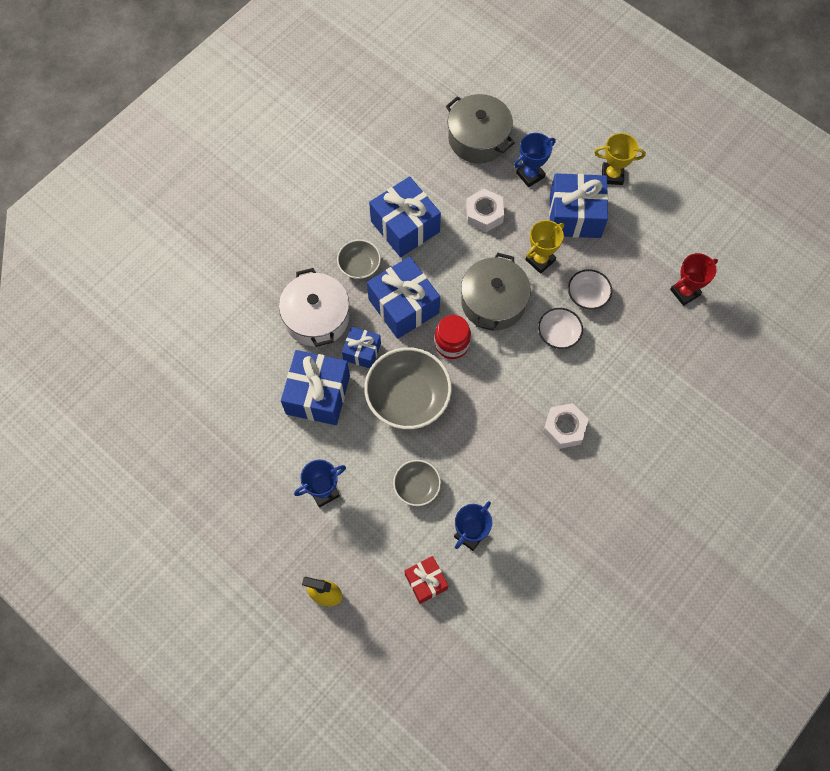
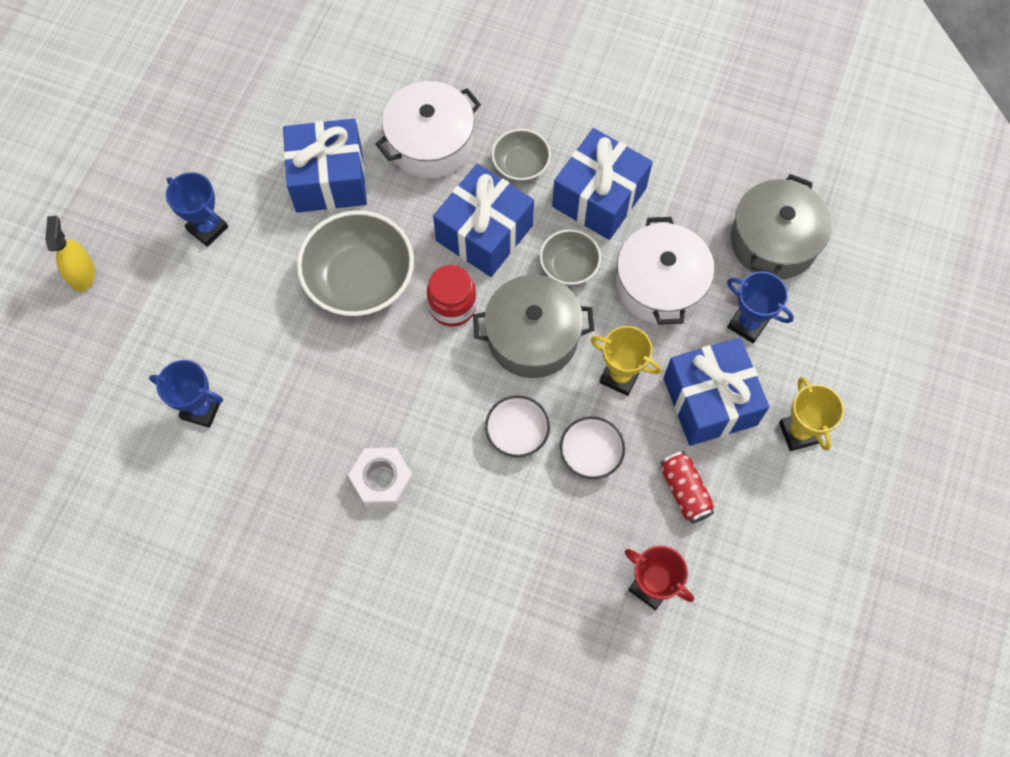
camera: 70 degrees right, 0 degrees up
blue gift [342,327,381,368] -> none
grey bowl [393,460,441,506] -> grey bowl moved to [540,229,601,285]
red gift [405,556,448,604] -> none
white nut [466,189,504,232] -> white pot [616,217,714,325]
none -> red can [661,451,715,524]

